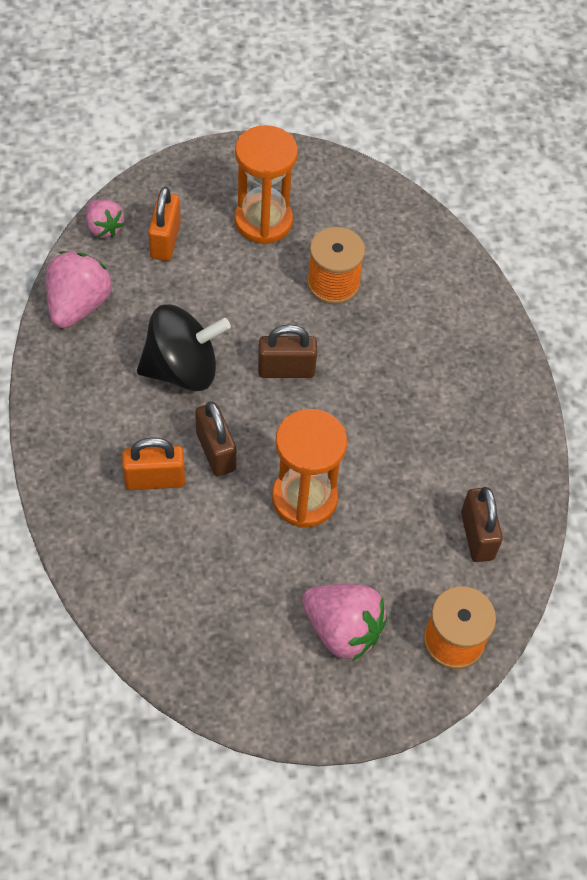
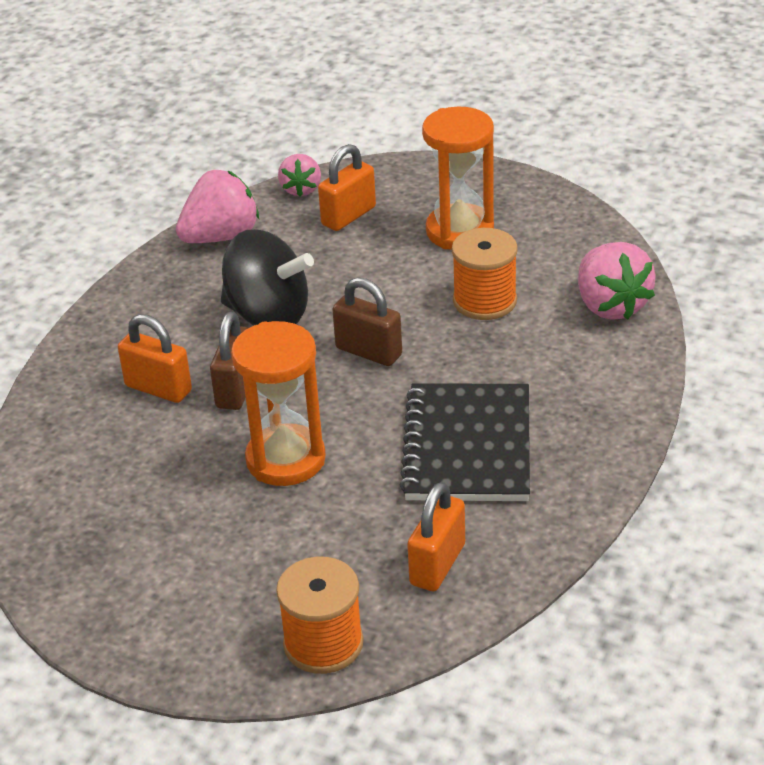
camera: 40 degrees right, 20 degrees down
pink strawberry [302,584,387,661] -> pink strawberry moved to [578,242,656,320]
brown padlock [461,487,503,562] -> orange padlock [407,482,465,591]
none -> black notebook [400,383,530,501]

